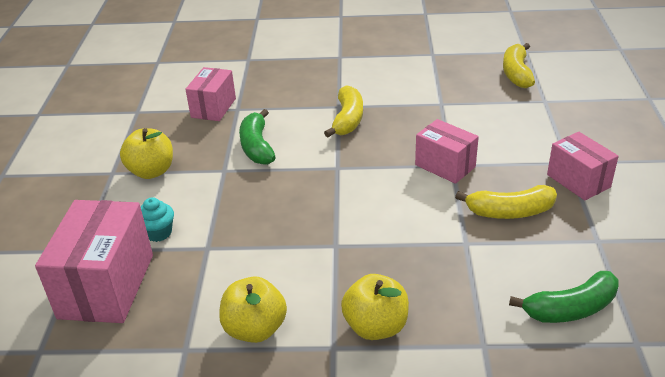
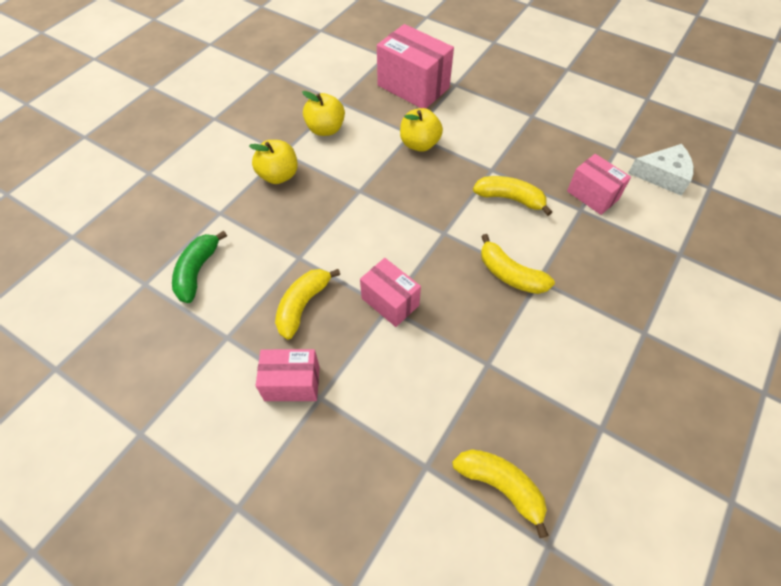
camera: 120 degrees right, 20 degrees up
yellow apple [120,128,173,179] -> yellow apple moved to [400,108,443,152]
turquoise cupcake [141,197,174,242] -> none
green banana [239,109,276,165] -> yellow banana [473,176,552,216]
pink box [415,119,479,184] -> pink box turned 60 degrees clockwise [360,258,421,327]
none -> white cheese [628,144,694,196]

